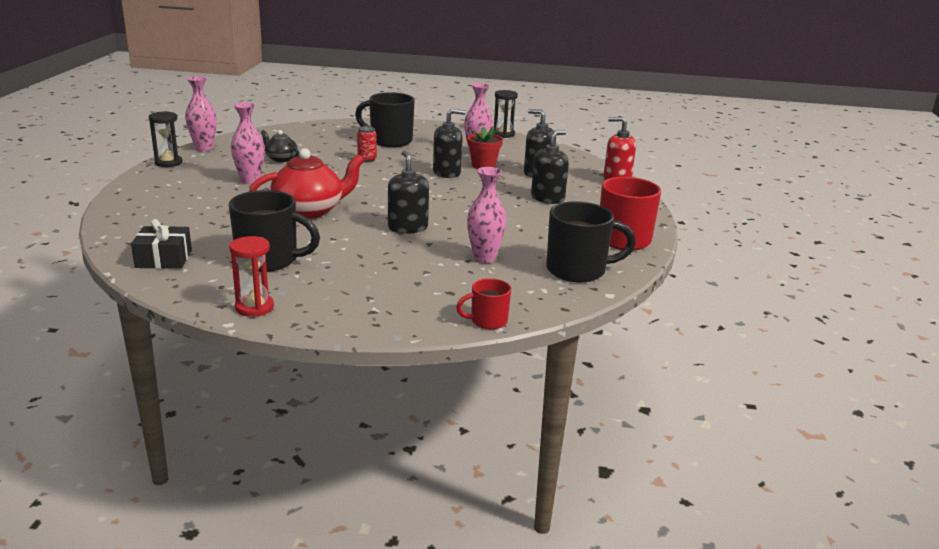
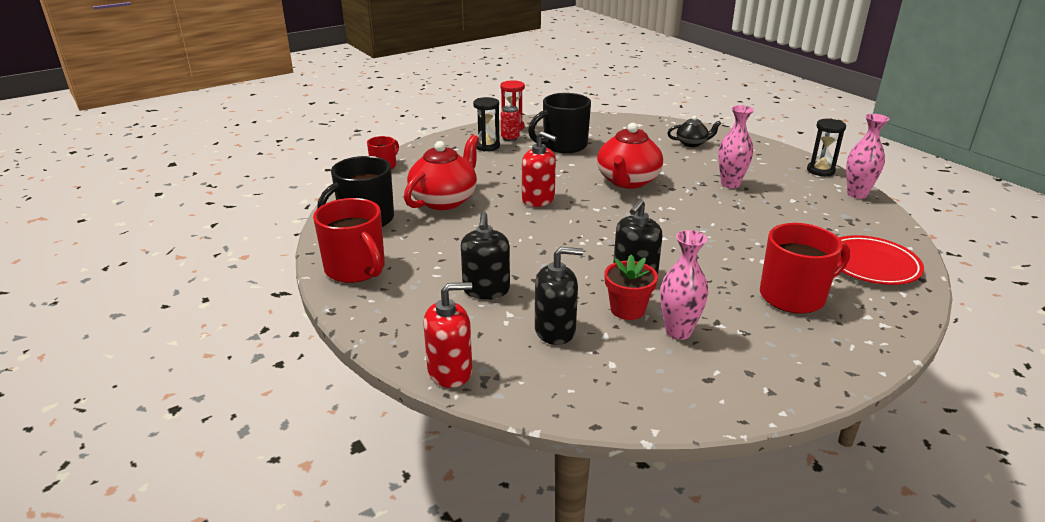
camera: 140 degrees right, 5 degrees up
black gift [131,219,192,269] -> none
black teapot [261,130,299,162] -> black teapot moved to [667,116,721,147]
black mug [355,92,415,147] -> red mug [760,223,850,314]
red can [357,126,377,162] -> red can moved to [501,106,520,141]
black soap dispenser [388,150,429,234] -> red soap dispenser [522,131,557,207]
pink vase [467,167,507,263] -> red teapot [404,135,479,210]
black hourglass [493,90,518,138] -> black hourglass moved to [473,97,500,151]
none -> red plate [839,235,924,285]

